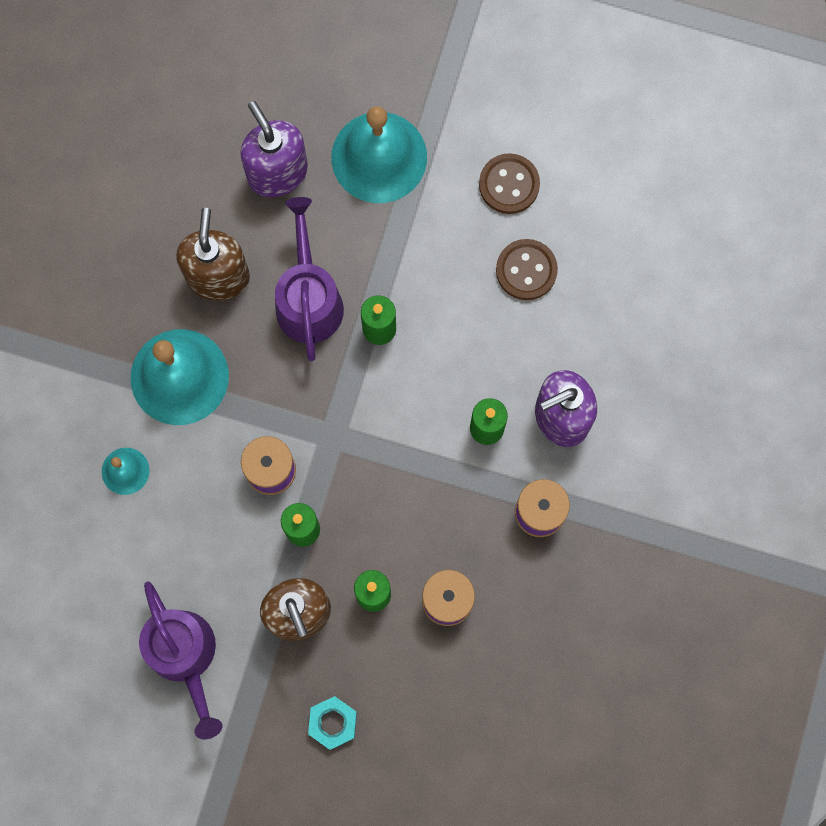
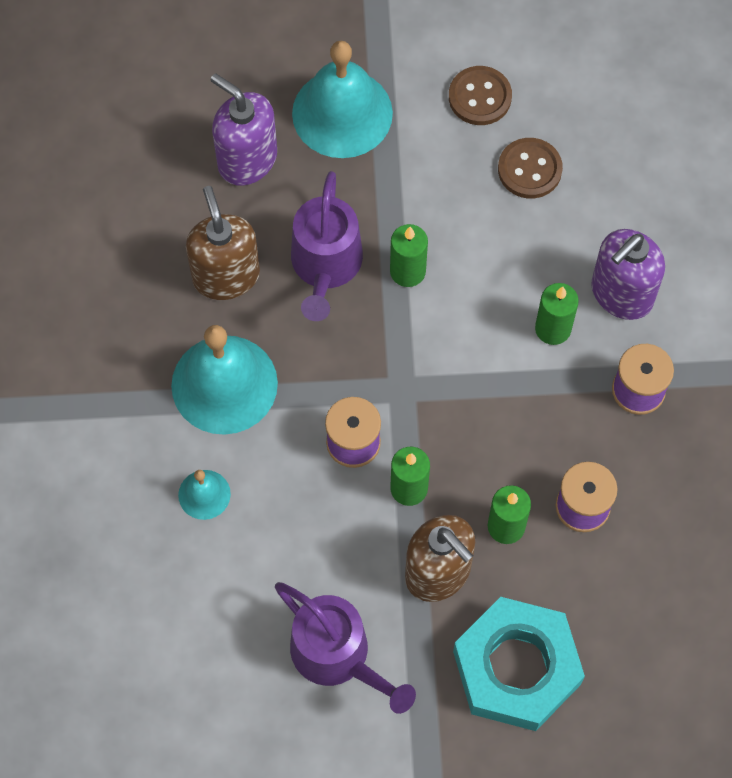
camera: 20 degrees left, 10 degrees down
purple watering can [275,197,344,361] -> purple watering can turned 150 degrees counterclockwise [291,171,363,321]
turquoise nut [308,696,357,750] -> turquoise nut [453,597,585,731], size x2.27

